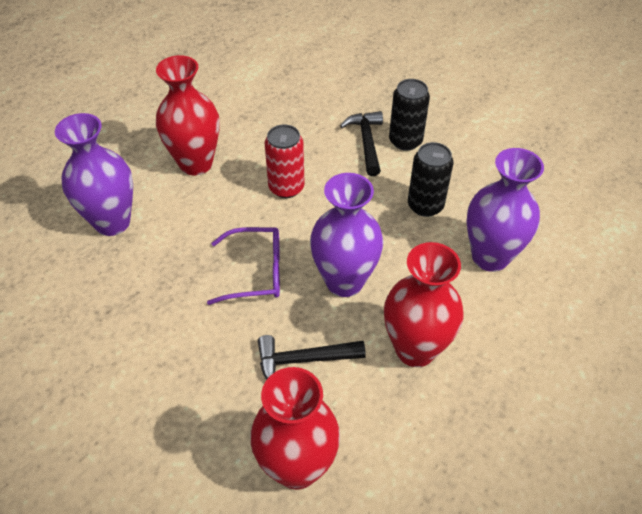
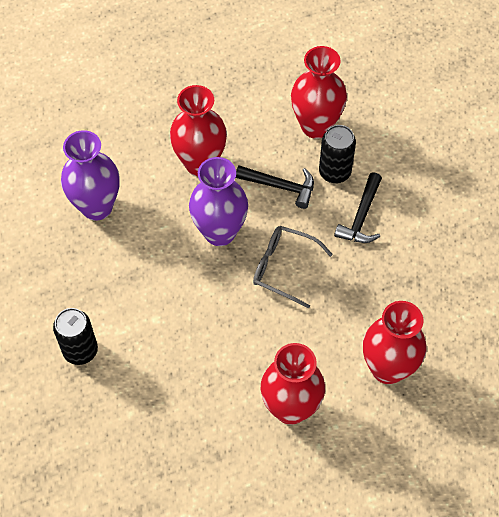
camera: 155 degrees left, 10 degrees up
purple vase [55,113,133,236] -> red vase [363,301,426,384]
purple glasses [207,227,280,305] -> grey glasses [253,226,333,309]
red can [265,125,305,198] -> none
black hammer [340,111,383,176] -> black hammer moved to [334,172,382,243]
black can [408,142,454,217] -> black can moved to [319,125,356,183]

